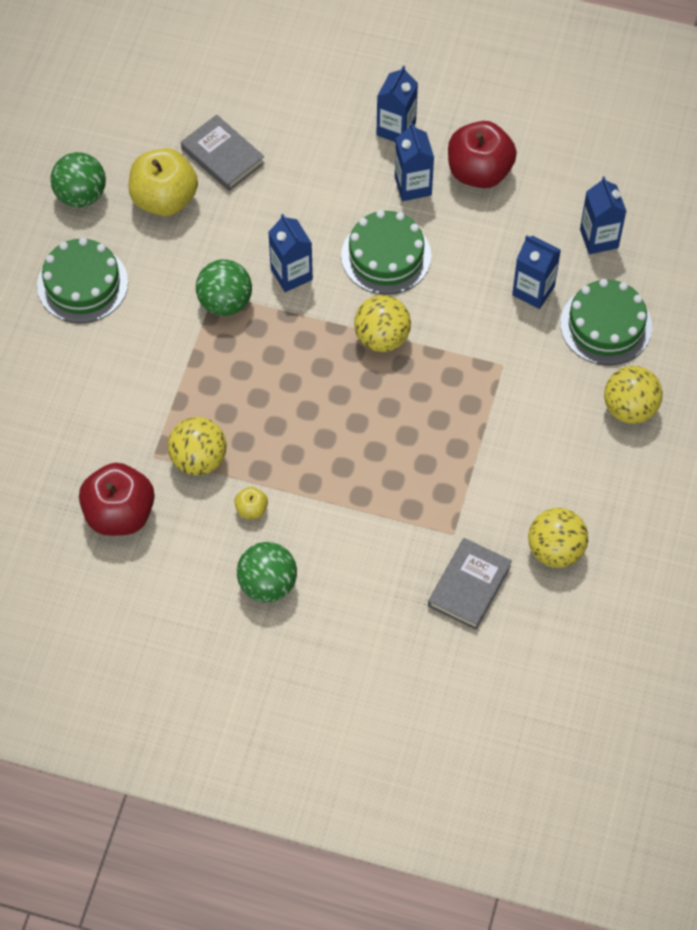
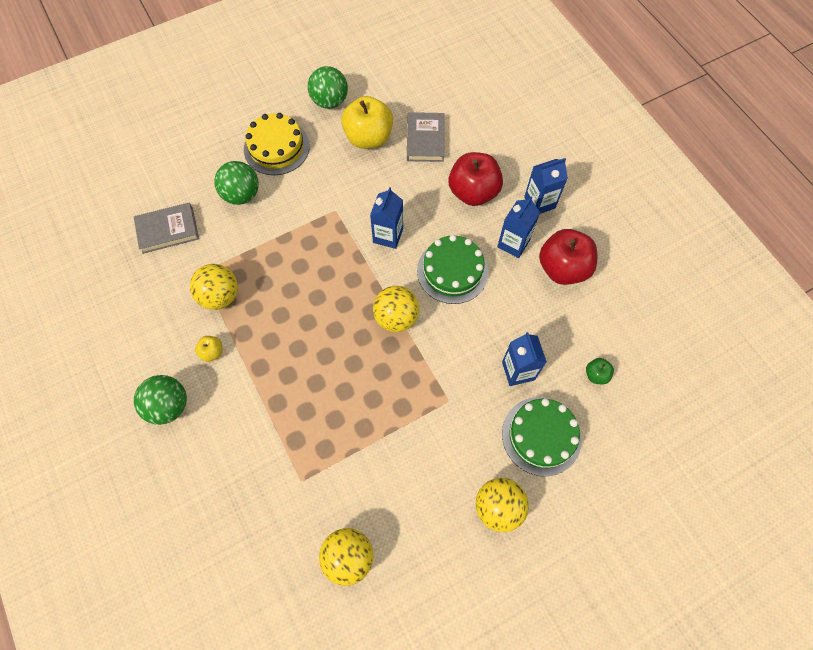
camera: 45 degrees right, 5 degrees up
green cake [37,238,128,323] -> yellow cake [244,113,310,175]
red apple [79,463,155,536] -> red apple moved to [449,152,503,206]
green ball [196,259,252,316] -> green ball moved to [214,161,259,205]
grey book [428,538,512,630] -> grey book moved to [134,203,199,254]
blue carton [580,176,626,254] -> green apple [586,358,614,384]

